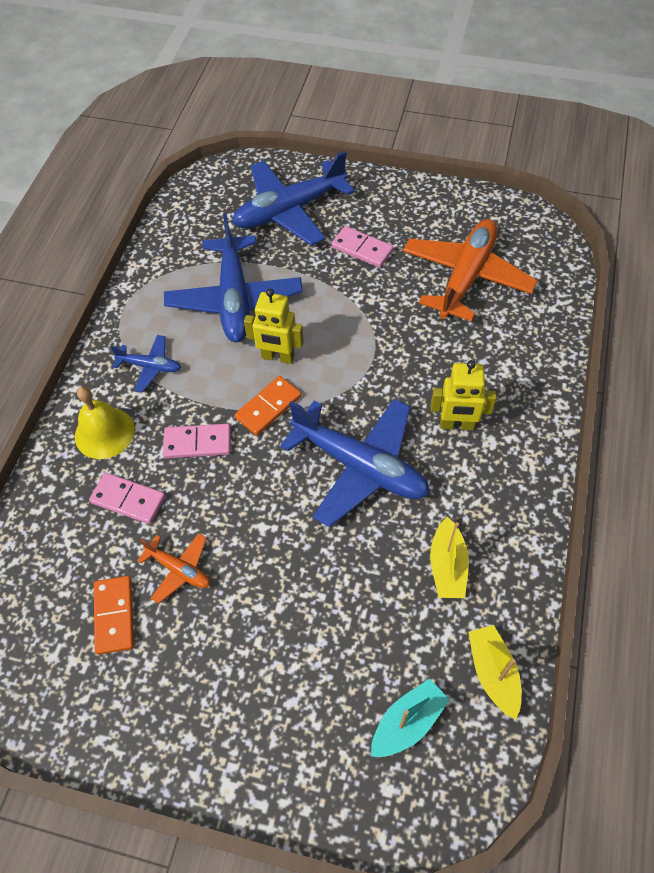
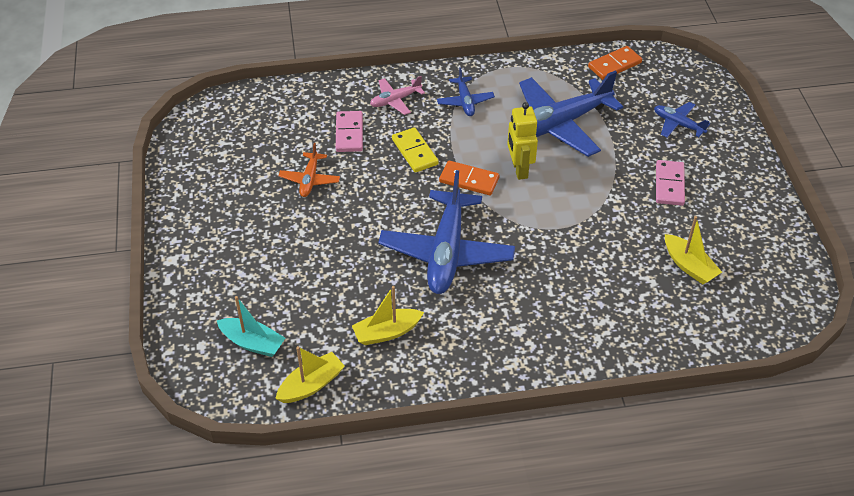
camera: 65 degrees right, 10 degrees down
yellow bell [75,386,135,459] -> pink plane [370,76,425,115]
orange domino [94,576,134,655] -> orange domino moved to [588,46,642,80]
pink domino [163,424,231,459] -> yellow domino [392,127,439,173]
blue plane [232,151,354,246] -> blue plane [654,102,710,137], size x0.48
orange plane [403,219,538,322] -> yellow boat [665,216,722,284]
yellow robot [431,360,497,430] -> none

